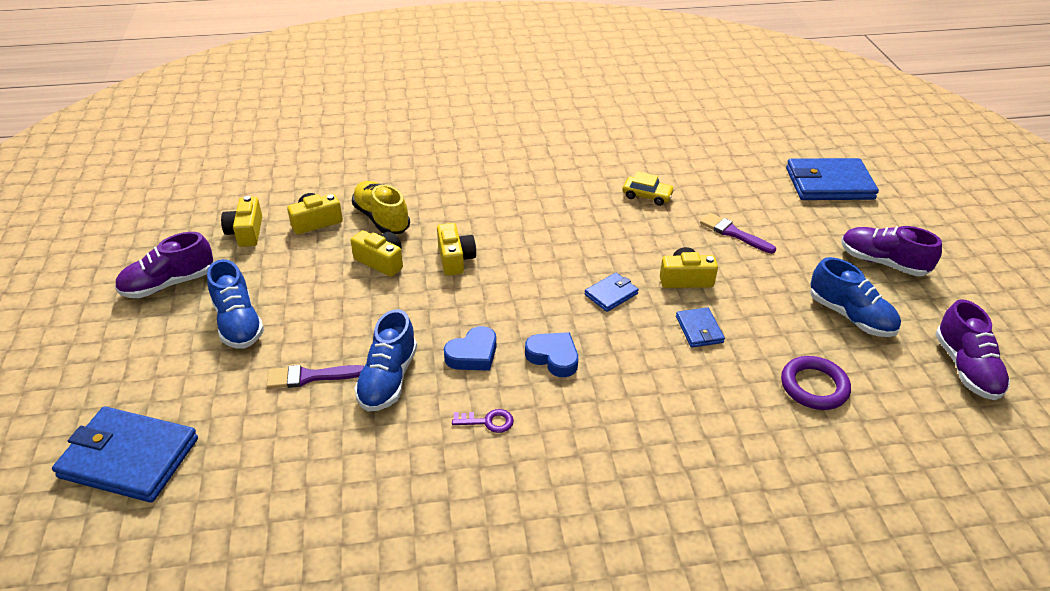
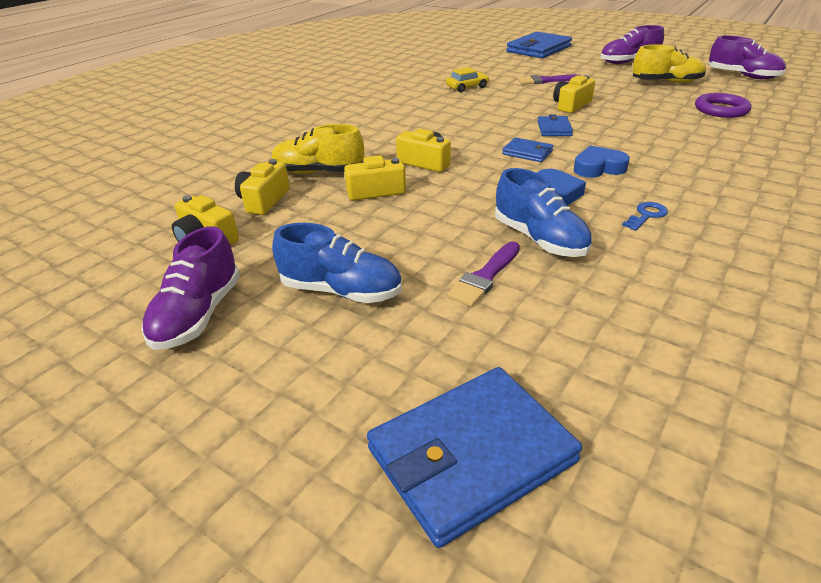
camera: 45 degrees left, 5 degrees down
purple key [452,409,514,433] -> blue key [622,202,668,231]
blue wallet [676,307,725,348] -> blue wallet moved to [502,137,553,162]
blue shoe [810,257,901,337] -> yellow shoe [633,44,706,83]

